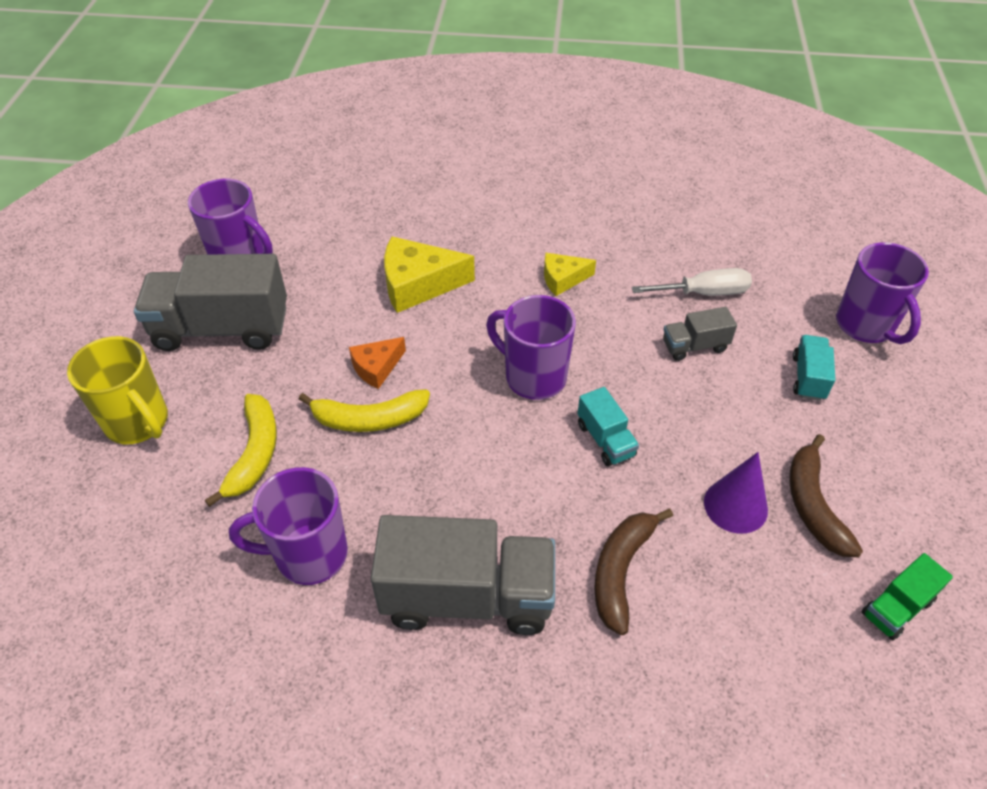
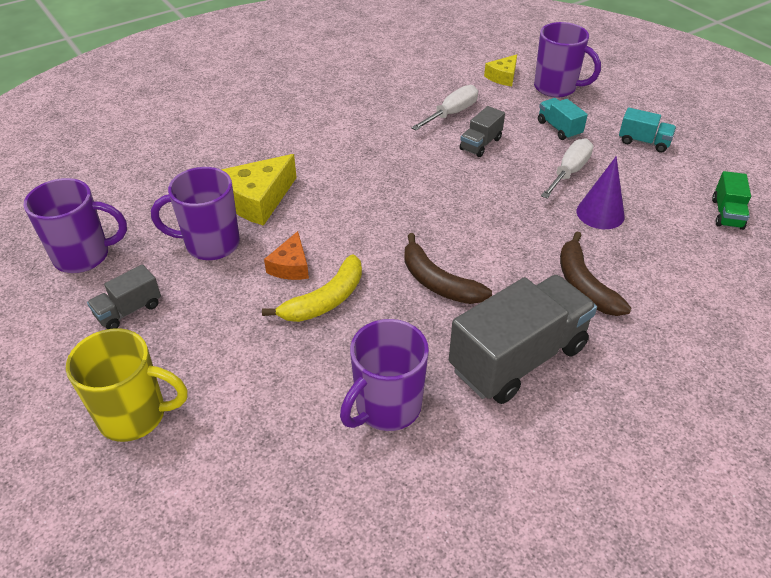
camera: 40 degrees left, 5 degrees down
grey truck [134,254,287,351] -> grey truck [87,264,161,329], size x0.48
yellow banana [205,394,277,507] -> none
purple mug [486,295,576,400] -> purple mug moved to [151,167,240,260]
yellow cheese [544,253,596,296] -> yellow cheese moved to [484,55,517,86]
turquoise truck [577,387,639,466] -> turquoise truck moved to [619,108,676,153]
brown banana [789,434,863,557] -> brown banana moved to [404,233,492,304]
none -> white screwdriver [541,138,593,199]

